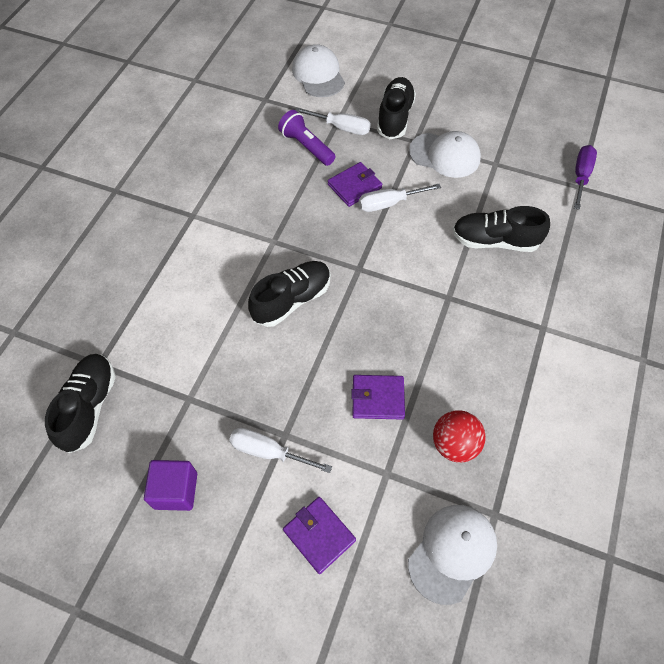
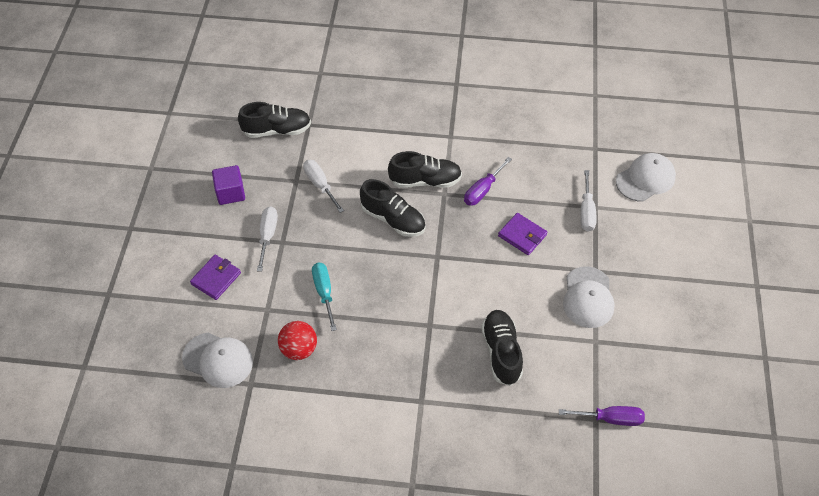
camera: 75 degrees right, 5 degrees down
purple flashlight [278,110,336,166] -> none
purple wallet [351,375,405,420] -> turquoise screwdriver [312,262,337,331]
white screwdriver [359,184,441,212] -> white screwdriver moved to [303,160,344,213]
black shoe [377,77,416,140] -> black shoe moved to [388,151,462,188]
none -> purple screwdriver [464,157,512,206]

